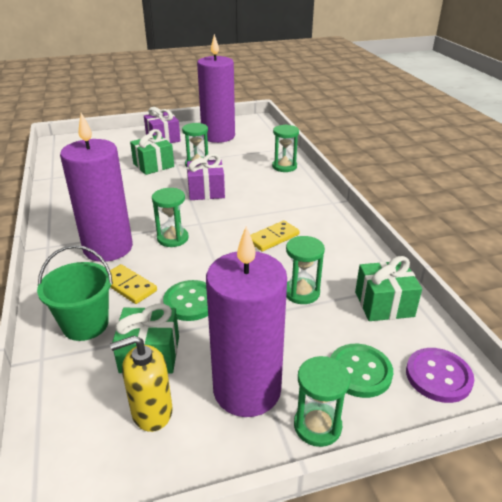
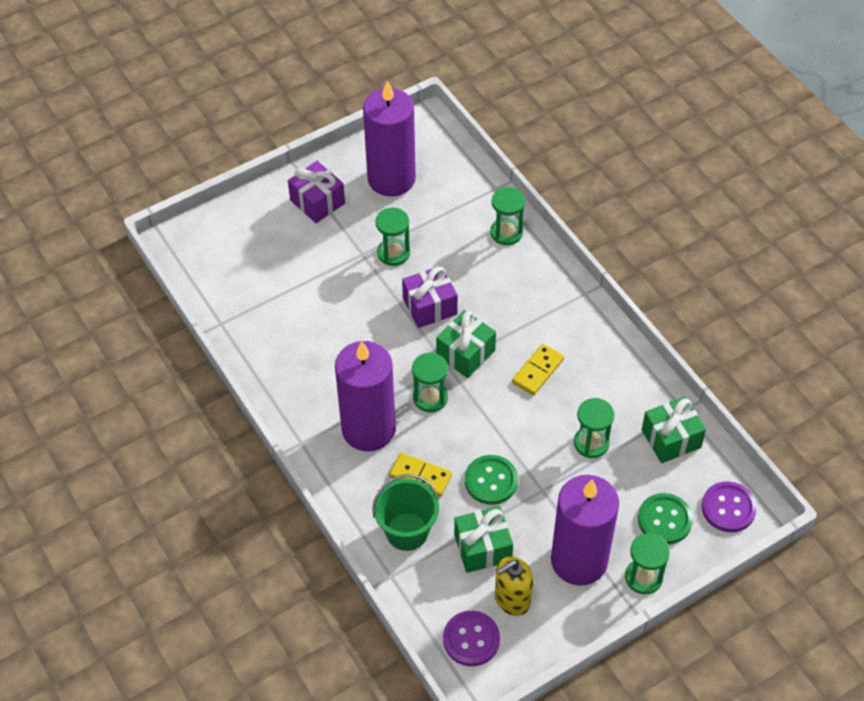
camera: 15 degrees left, 20 degrees up
green gift [130,129,174,175] -> green gift moved to [436,310,496,378]
none -> purple button [443,611,500,666]

